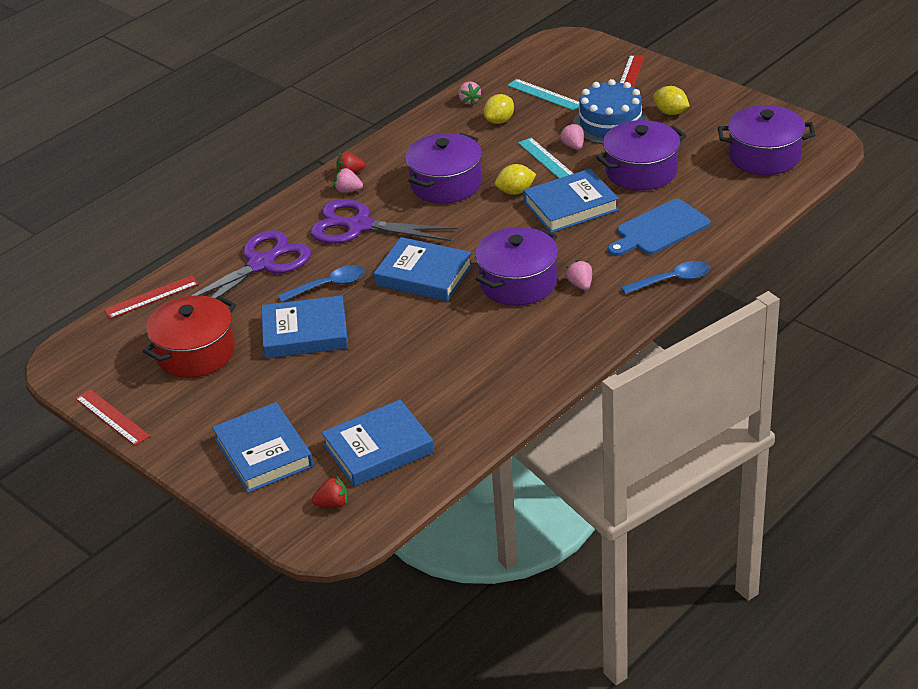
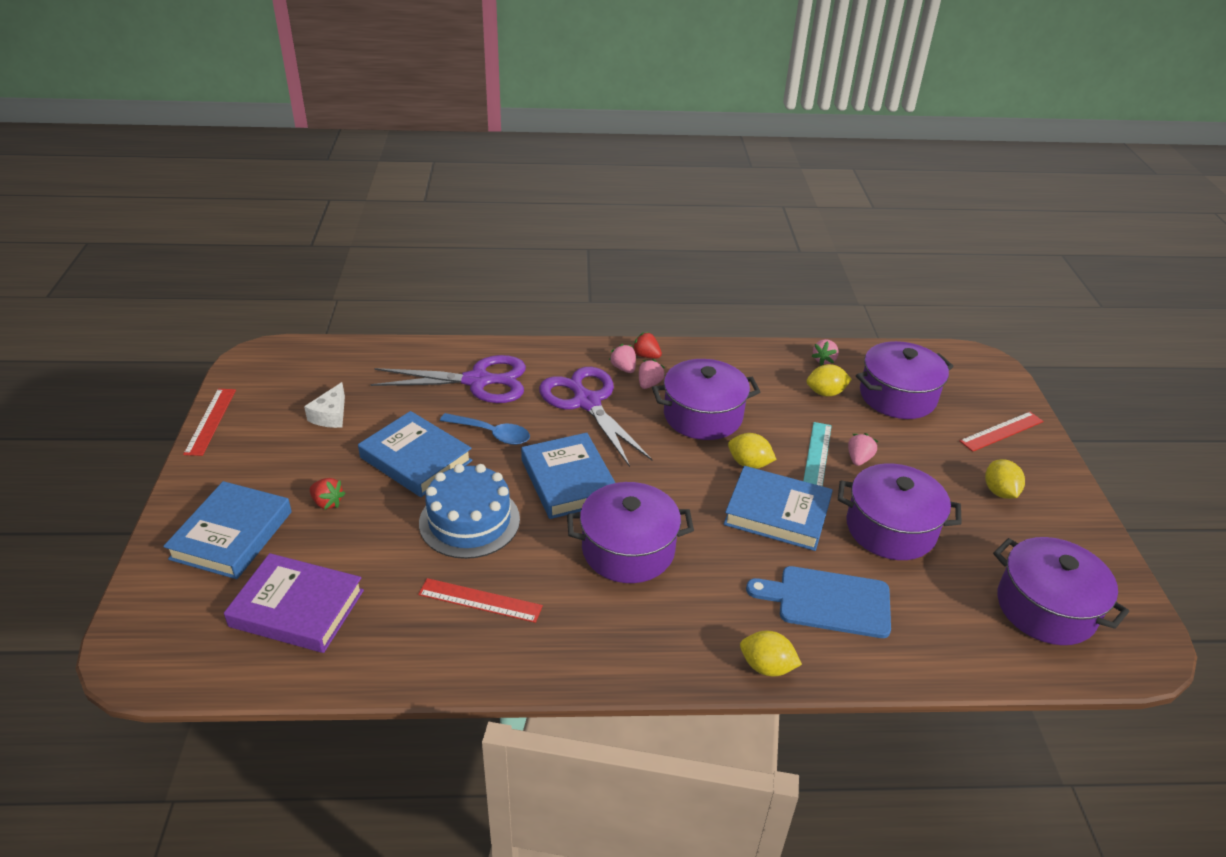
camera: 40 degrees right, 0 degrees up
red ruler [104,275,199,319] -> red ruler moved to [418,578,543,623]
red pot [143,295,236,378] -> white cheese [304,382,345,428]
red strawberry [312,476,348,508] -> red strawberry moved to [310,478,345,510]
blue book [321,400,434,487] -> purple book [224,553,364,653]
turquoise ruler [507,79,579,111] -> purple pot [856,341,954,419]
pink strawberry [565,260,592,290] -> pink strawberry moved to [639,359,665,389]
blue cake [573,79,649,144] -> blue cake moved to [419,464,520,559]
blue spoon [621,261,710,294] -> yellow lemon [740,631,802,676]

